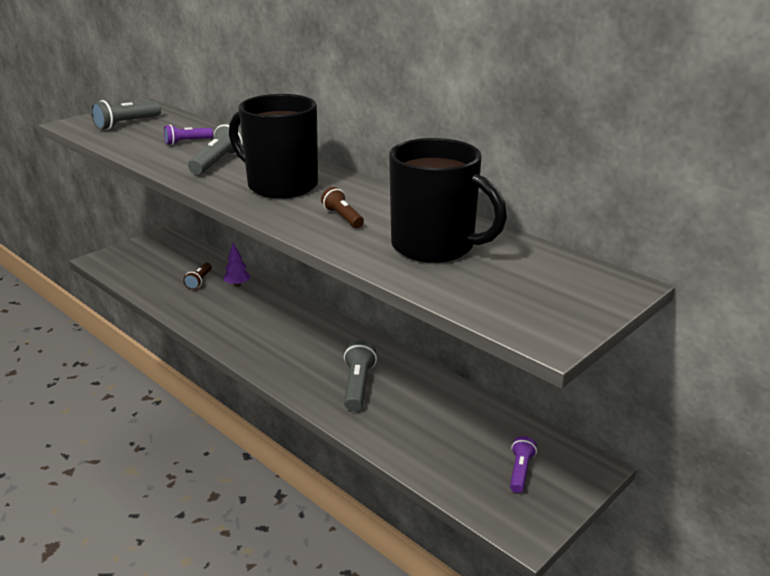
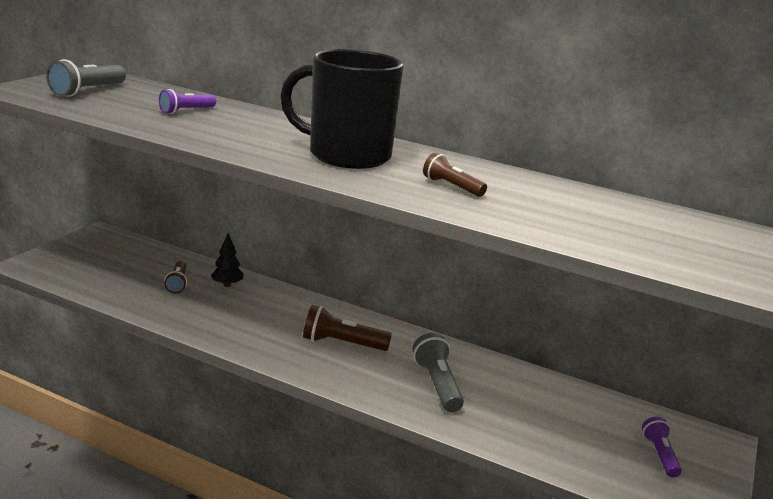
camera: 20 degrees left, 5 degrees down
grey flashlight [188,122,243,175] -> none
purple tree [224,242,251,287] -> black tree [211,233,243,287]
black mug [389,138,507,263] -> none
none -> brown flashlight [303,305,392,351]

